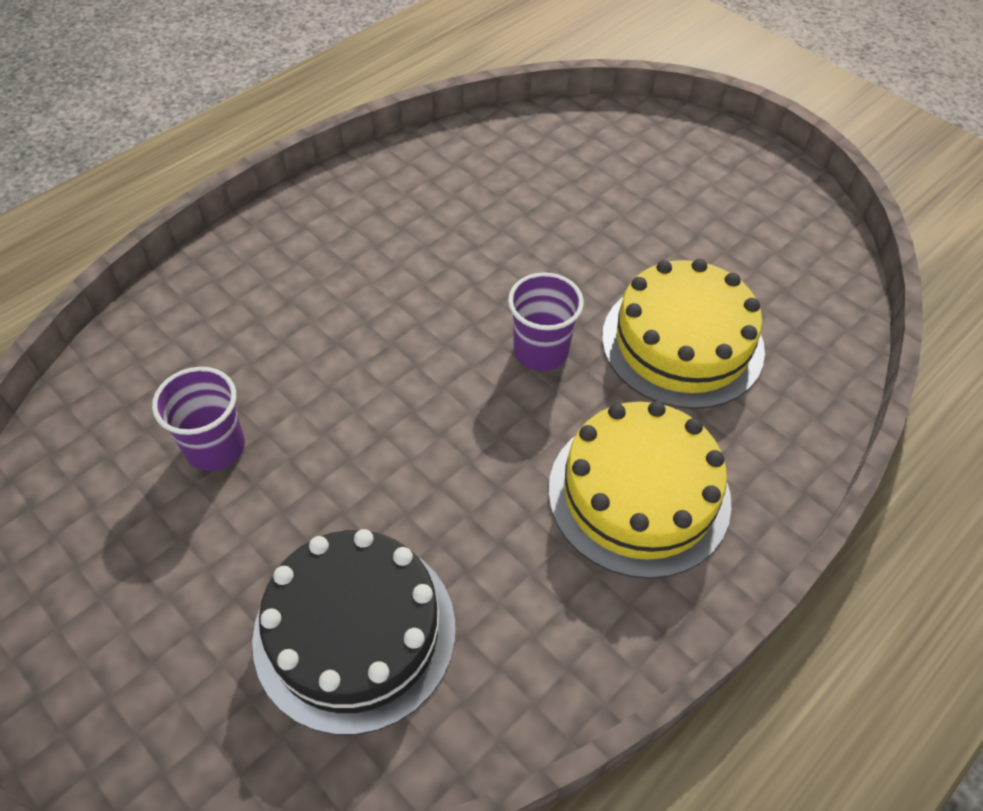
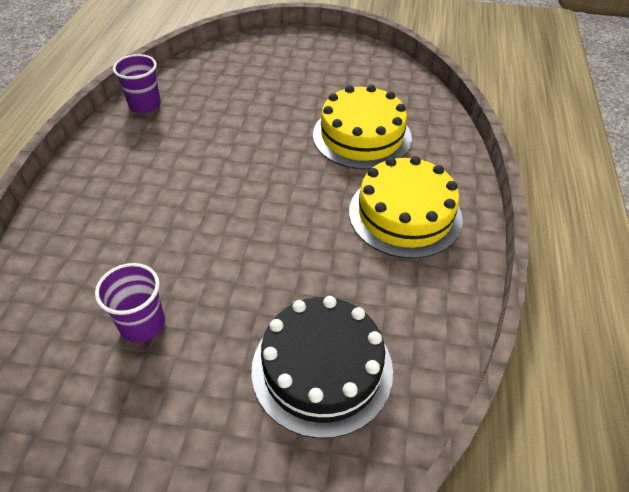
camera: 35 degrees left, 5 degrees down
purple cup [508,272,584,371] -> purple cup moved to [113,54,161,113]

